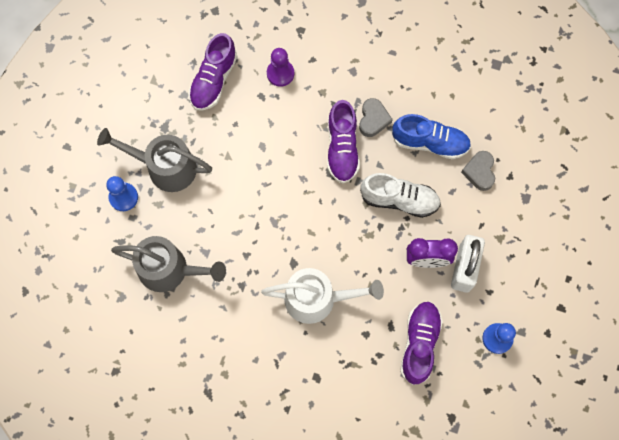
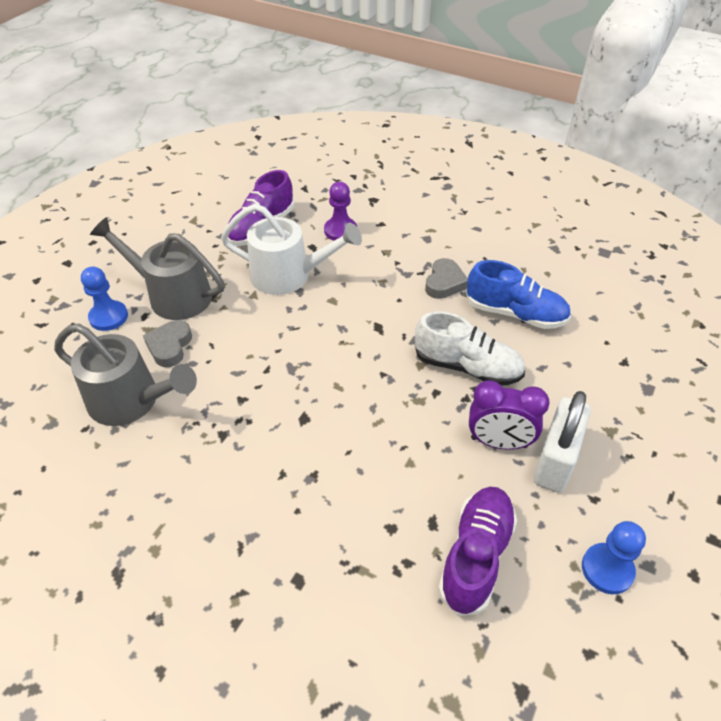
camera: 10 degrees right, 25 degrees down
white watering can [261,268,384,324] -> white watering can moved to [221,204,362,295]
purple shoe [327,100,360,183] -> none
grey heart [461,151,495,191] -> grey heart moved to [143,320,192,367]

